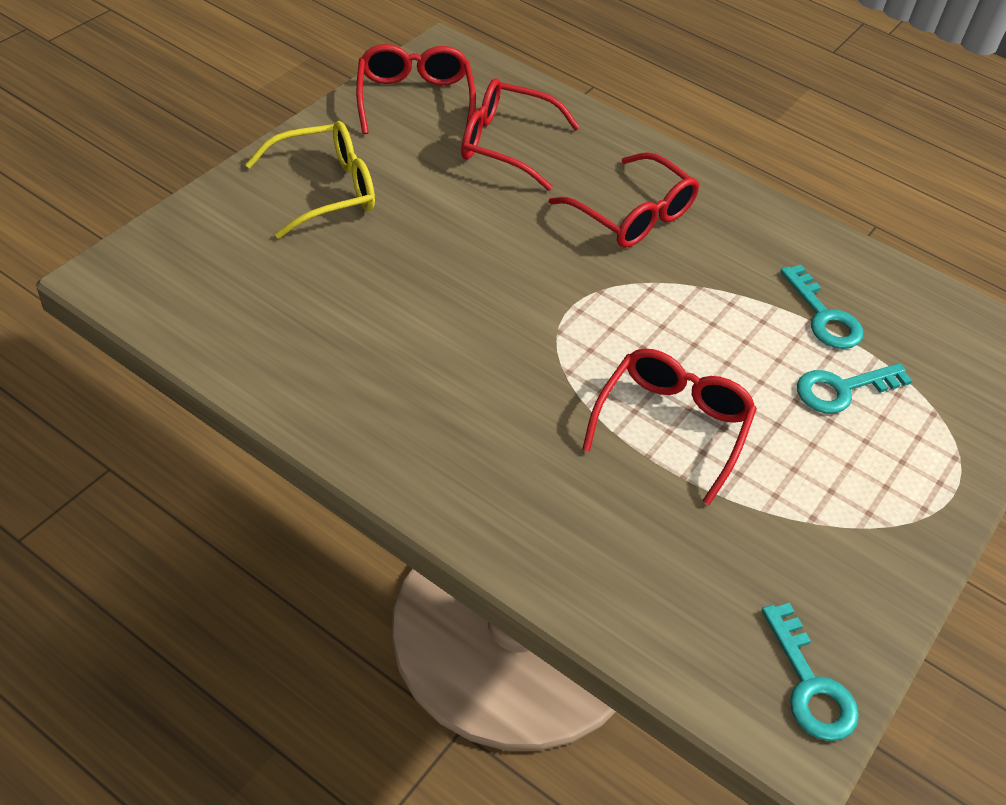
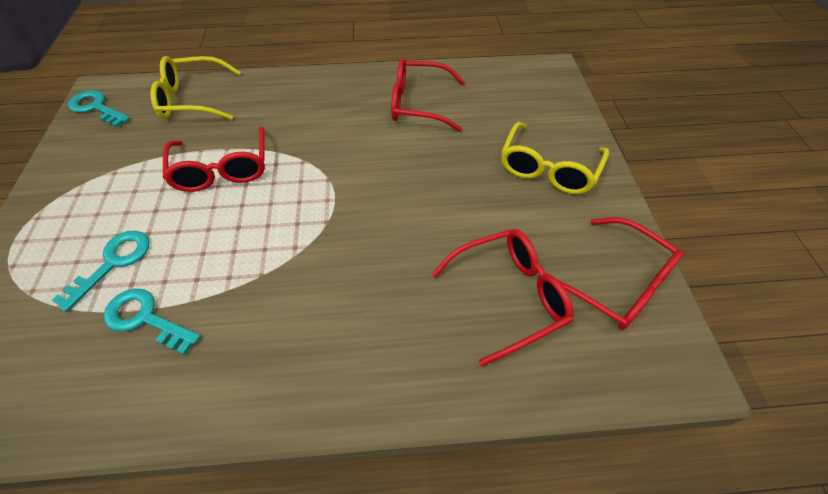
camera: 145 degrees right, 5 degrees up
red glasses [549,152,699,248] -> red glasses moved to [391,58,465,132]
none -> yellow glasses [150,56,240,120]

